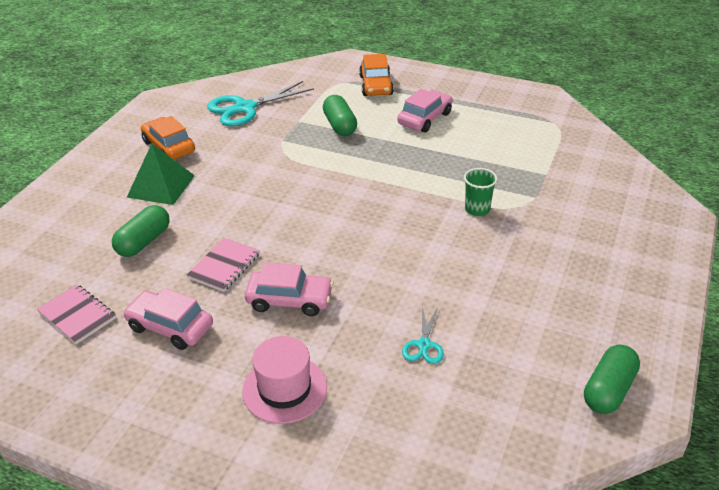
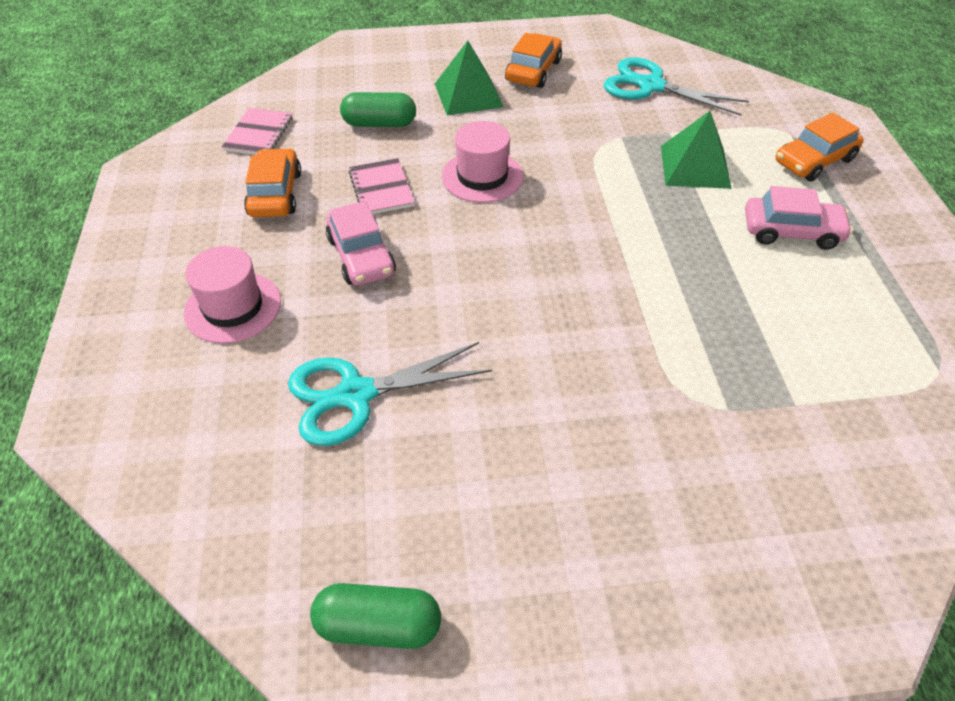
camera: 60 degrees right, 10 degrees up
pink car [123,288,213,350] -> orange car [244,148,301,217]
pink notebook [186,238,260,292] -> pink notebook turned 75 degrees clockwise [349,158,415,214]
green capsule [323,95,357,136] -> green pyramid [661,111,732,189]
turquoise scissors [402,306,444,364] -> turquoise scissors [288,342,492,446], size x1.98
green cup [464,168,497,216] -> none
none -> pink hat [442,121,523,203]

